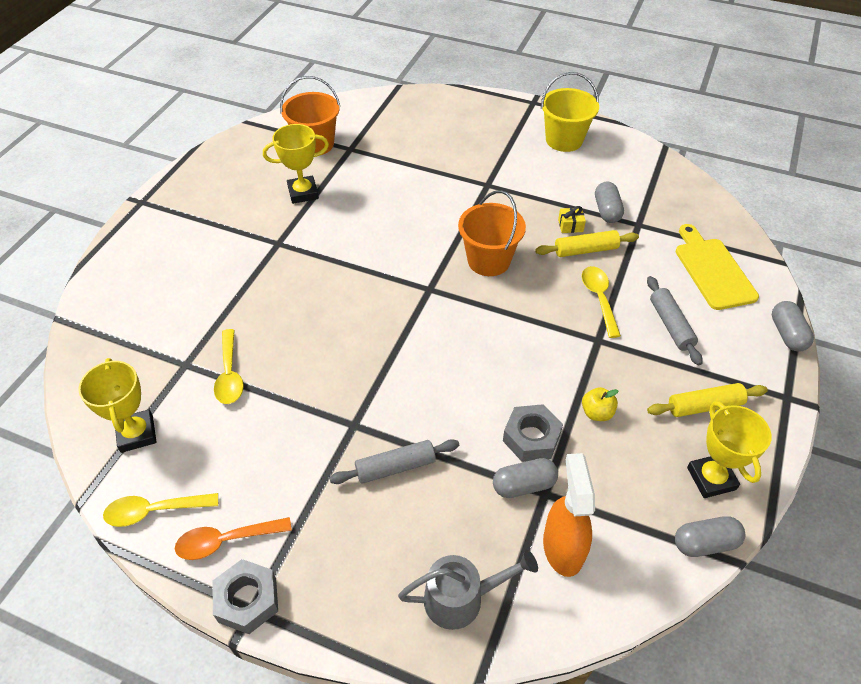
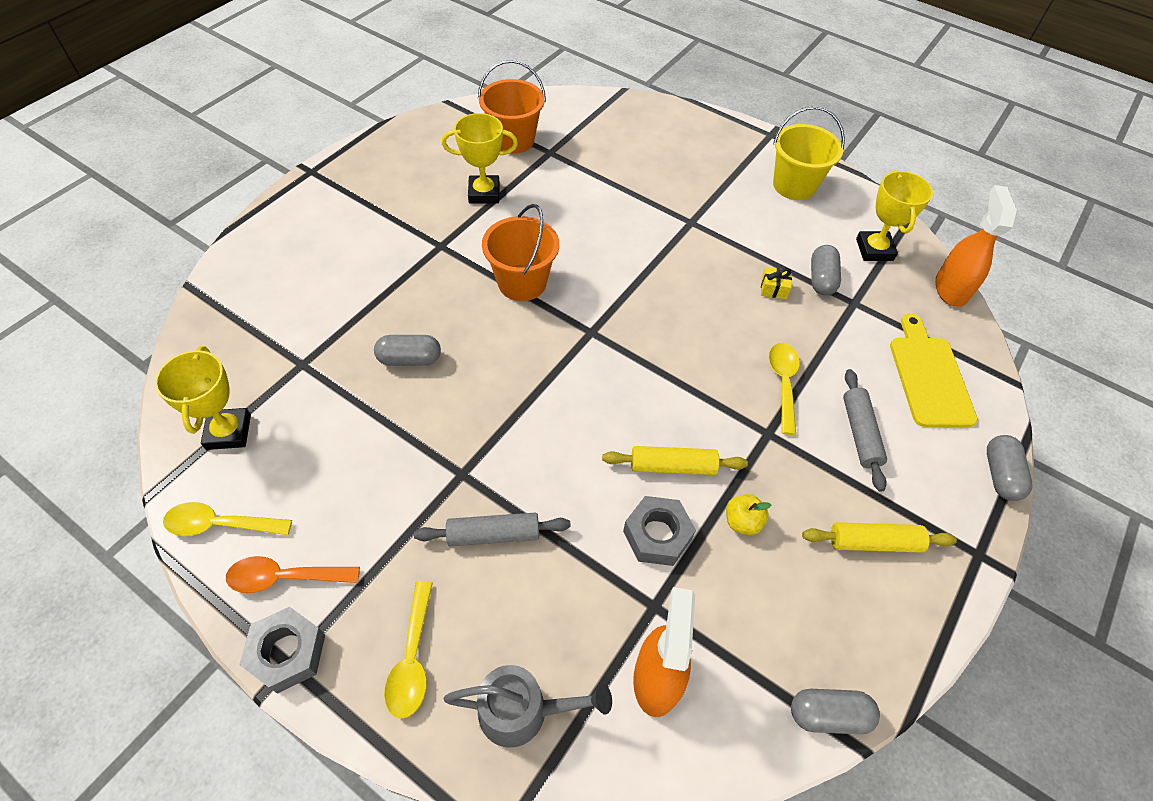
camera: 10 degrees right, 5 degrees up
yellow spoon [214,329,244,404] -> yellow spoon moved to [384,581,433,719]
orange bucket [458,190,526,276] -> orange bucket moved to [482,204,559,301]
grey capsule [493,458,558,498] -> grey capsule moved to [374,335,441,366]
yellow rolling pin [535,230,639,257] -> yellow rolling pin moved to [602,446,748,475]
yellow trophy [687,401,772,498] -> yellow trophy moved to [856,170,933,261]
none -> orange spray bottle [935,185,1018,307]

